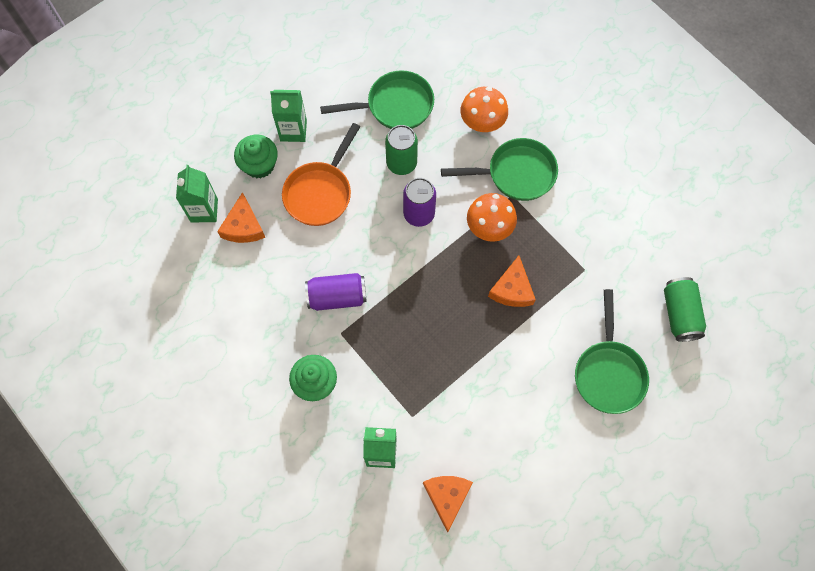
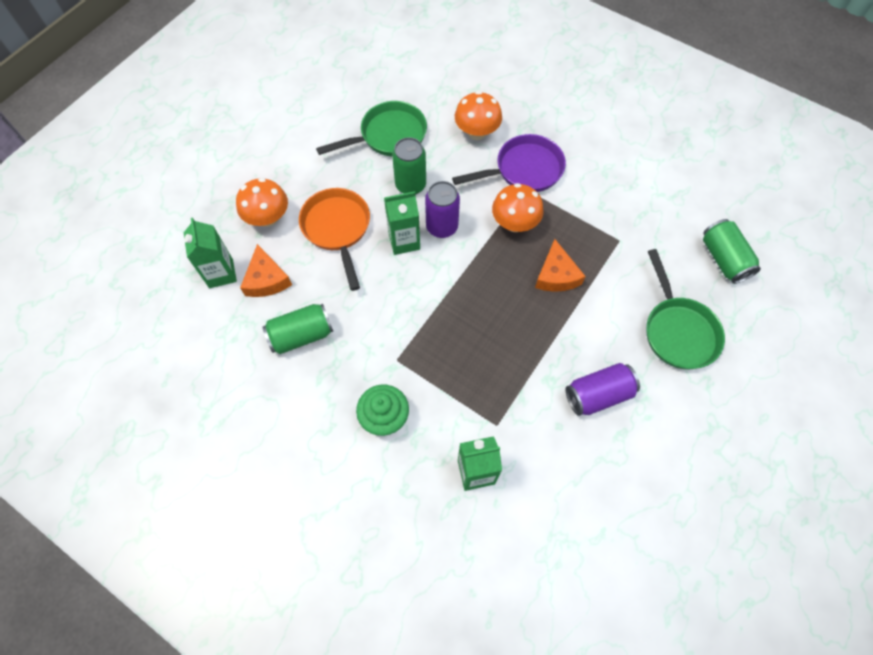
camera: 15 degrees left, 5 degrees down
green cupcake [234,135,278,179] -> orange mushroom [236,178,288,227]
green carton [270,90,307,142] -> green carton moved to [384,191,420,255]
orange pan [282,123,360,226] -> orange pan turned 150 degrees clockwise [299,188,370,291]
purple can [305,273,367,311] -> purple can moved to [566,363,640,416]
orange cheese [423,476,473,533] -> none
green pan [441,138,558,201] -> purple pan [452,134,566,192]
none -> green can [262,304,333,354]

